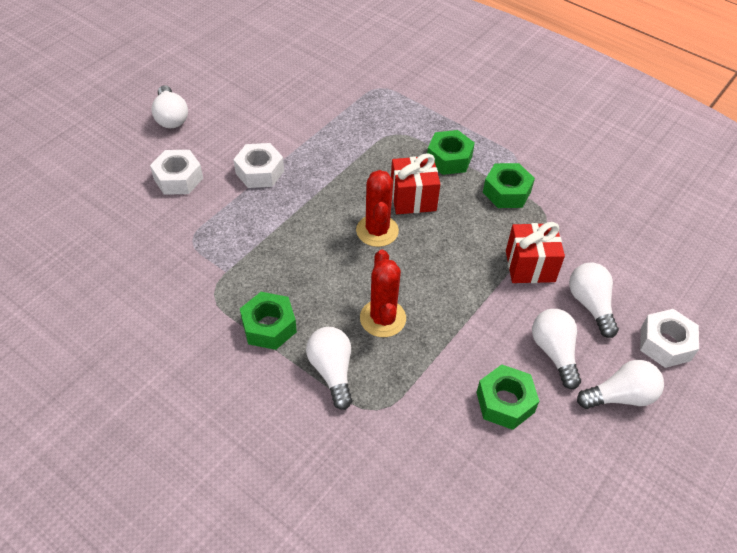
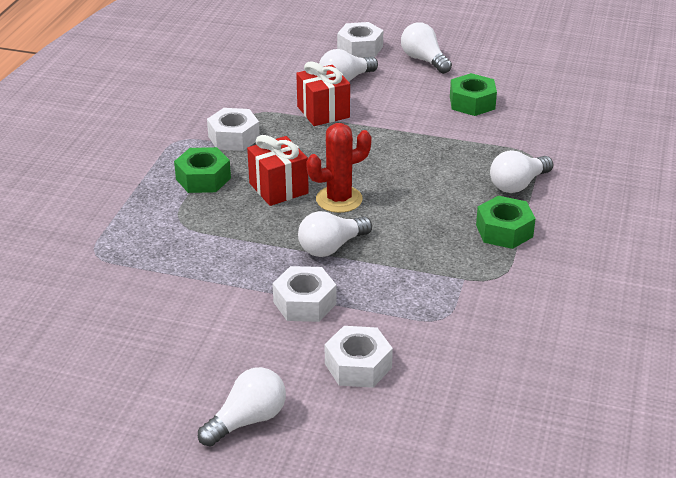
camera: 110 degrees left, 15 degrees down
red cactus [360,250,406,337] -> none
green nut [483,163,535,208] -> white nut [207,108,260,151]
white light bulb [532,309,581,389] -> white light bulb moved to [298,211,372,257]

